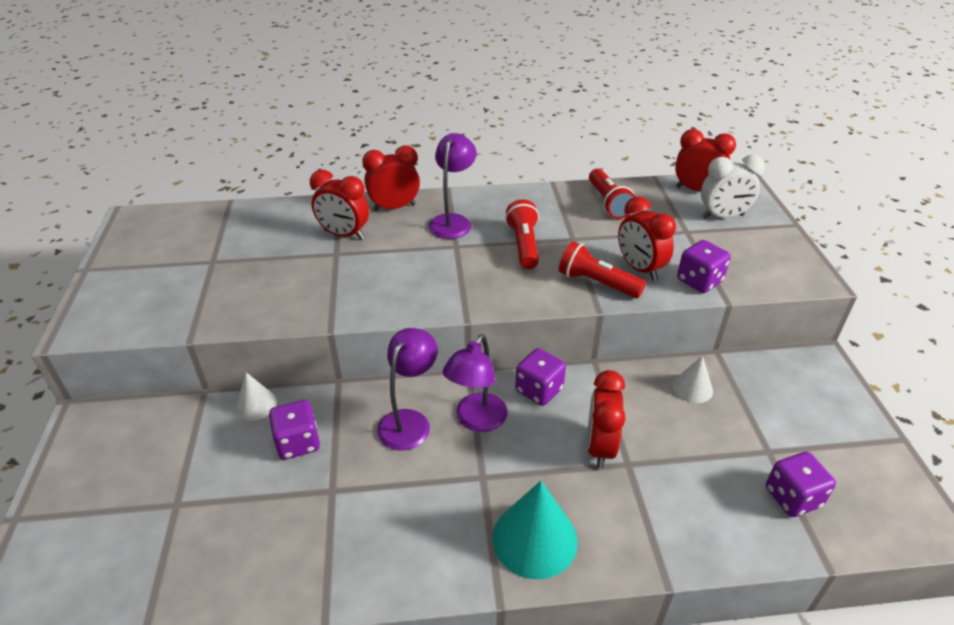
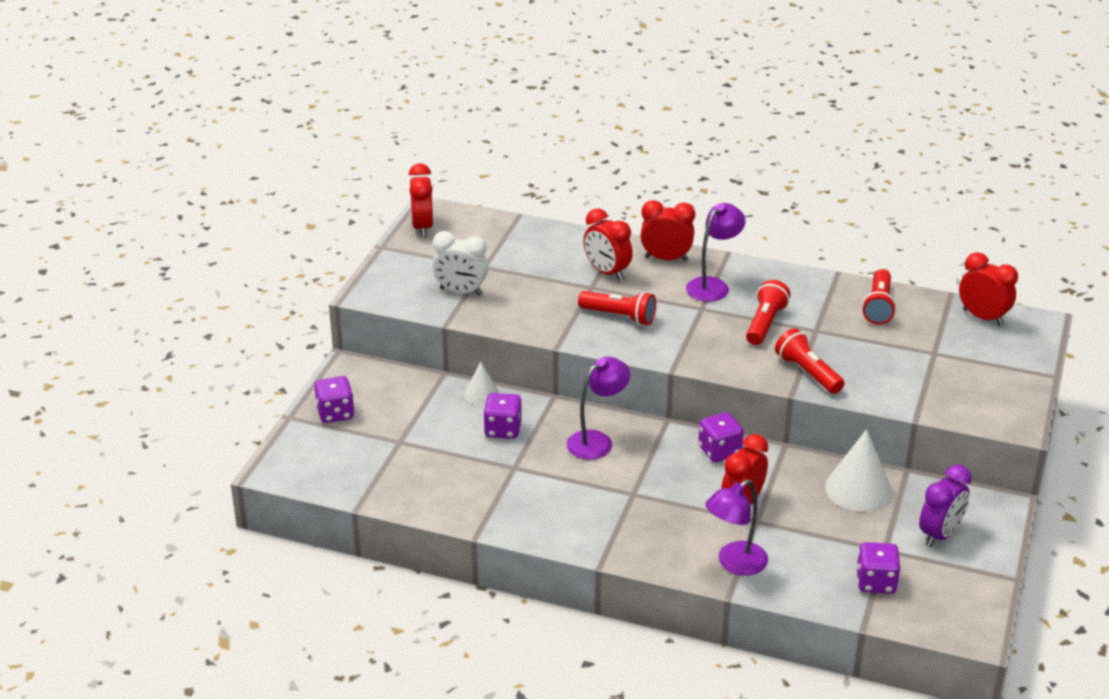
camera: 25 degrees right, 5 degrees down
purple lamp [442,334,508,432] -> purple lamp moved to [705,480,768,576]
turquoise cone [493,481,578,579] -> none
red clock [618,196,676,281] -> red clock moved to [409,163,433,237]
white cone [673,356,713,403] -> white cone [825,429,892,512], size x1.76
purple dice [677,240,731,293] -> purple dice moved to [314,376,354,423]
white clock [701,155,765,219] -> white clock moved to [433,231,488,296]
none -> red flashlight [578,291,656,325]
none -> purple clock [919,464,972,547]

